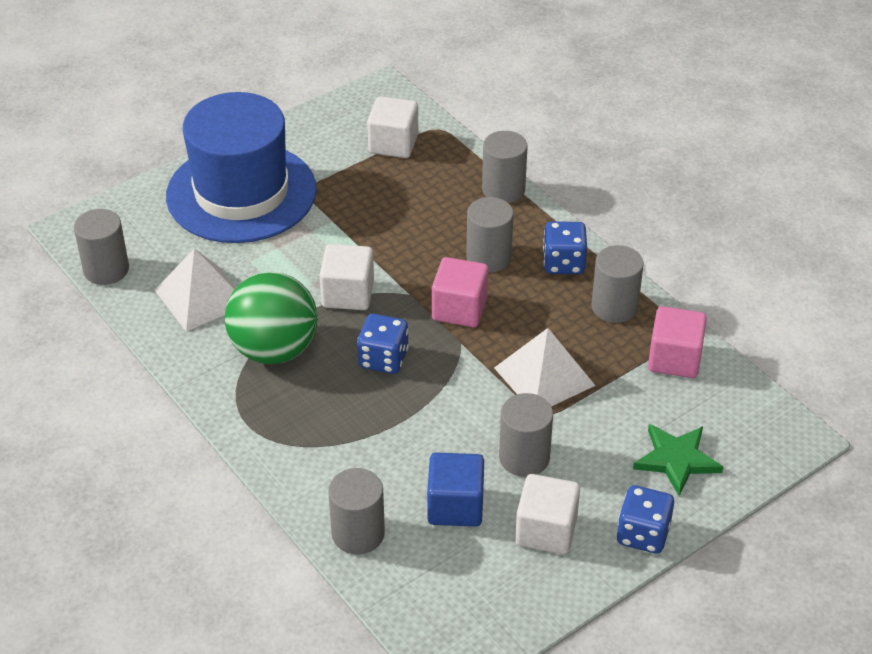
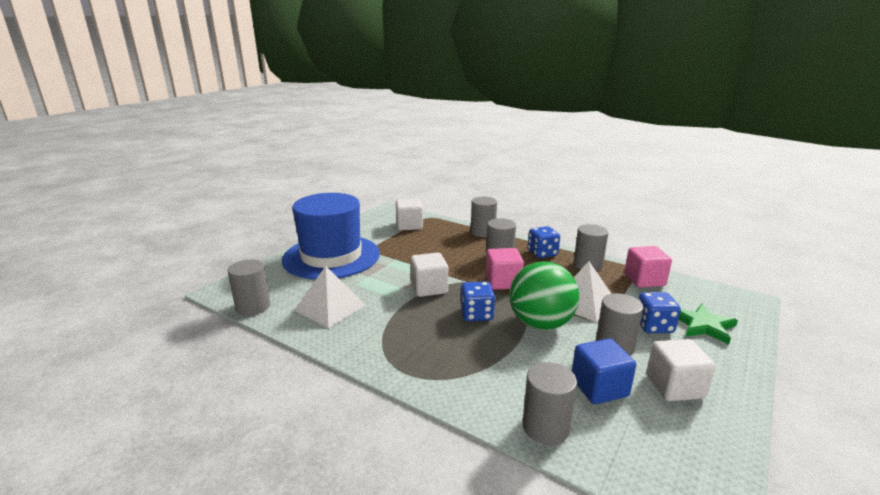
camera: 20 degrees left, 20 degrees down
green ball [225,272,318,364] -> green ball moved to [509,261,579,330]
blue dice [617,485,674,554] -> blue dice moved to [638,292,681,333]

